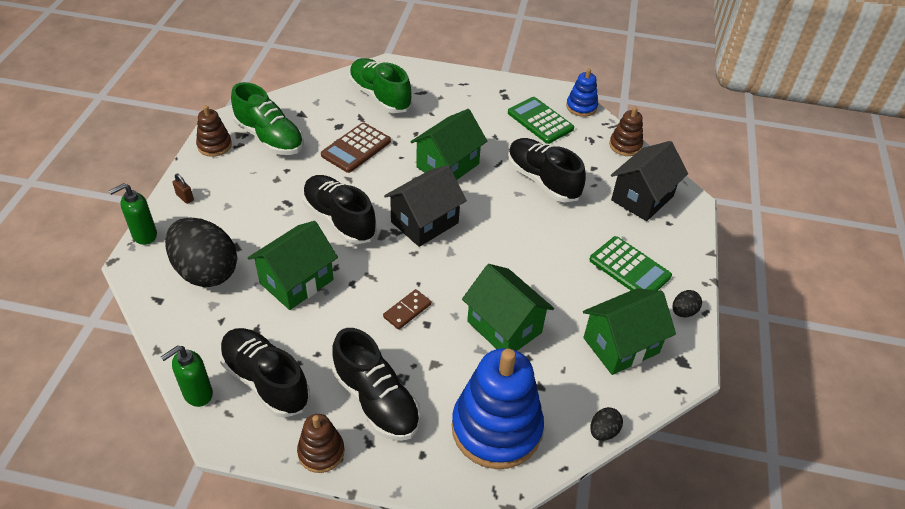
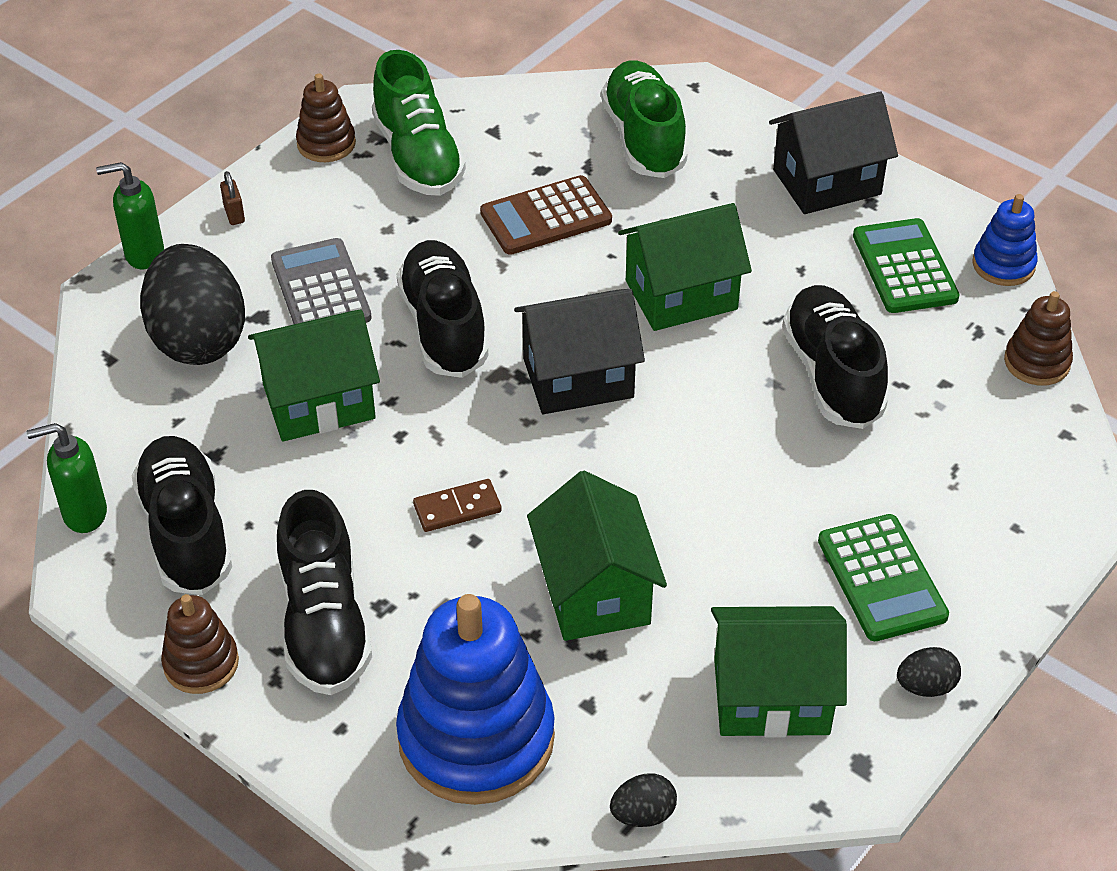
camera: 30 degrees right, 0 degrees up
black house [611,141,688,221] -> black house moved to [769,91,898,214]
none -> grey calculator [271,238,372,324]

